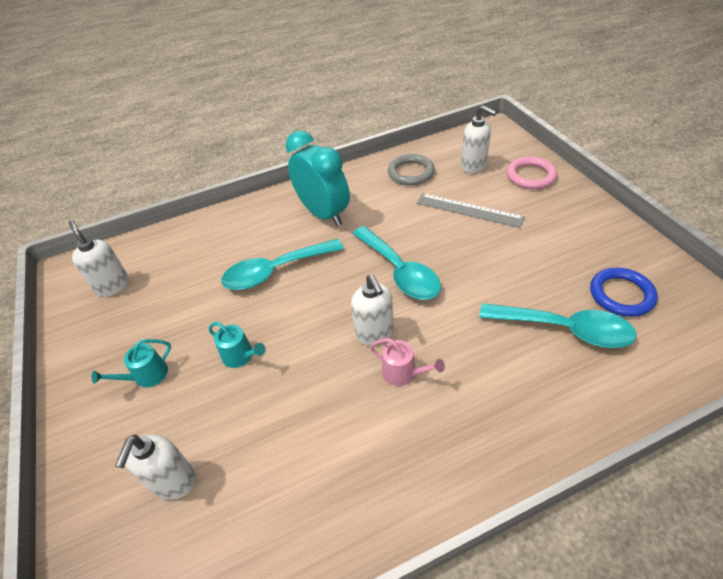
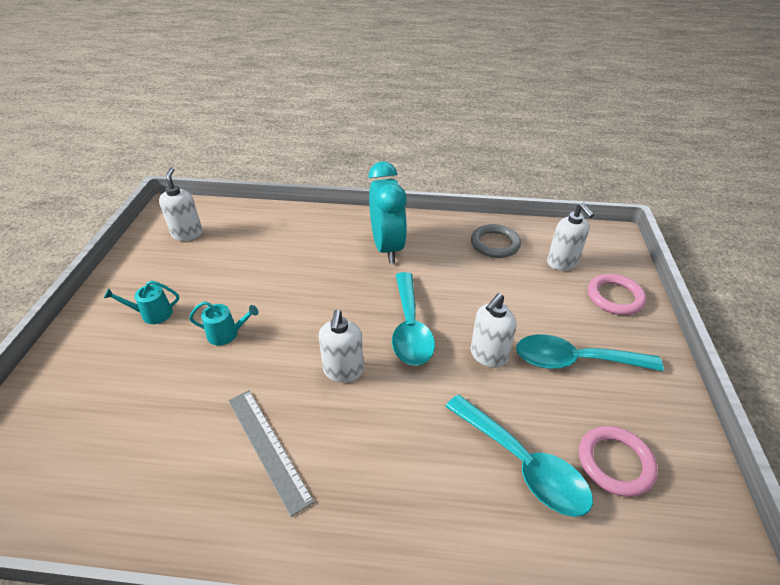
camera: 25 degrees right, 5 degrees down
white soap dispenser [115,434,196,500] -> white soap dispenser moved to [470,293,517,368]
turquoise watering can [209,322,266,368] -> turquoise watering can turned 60 degrees counterclockwise [189,301,259,346]
turquoise spoon [221,239,344,290] -> turquoise spoon moved to [516,334,664,371]
pink watering can [370,338,445,386] -> none
grey ruler [417,193,525,228] -> grey ruler moved to [228,390,314,517]
blue ring [590,268,658,317] -> pink ring [579,426,658,497]

